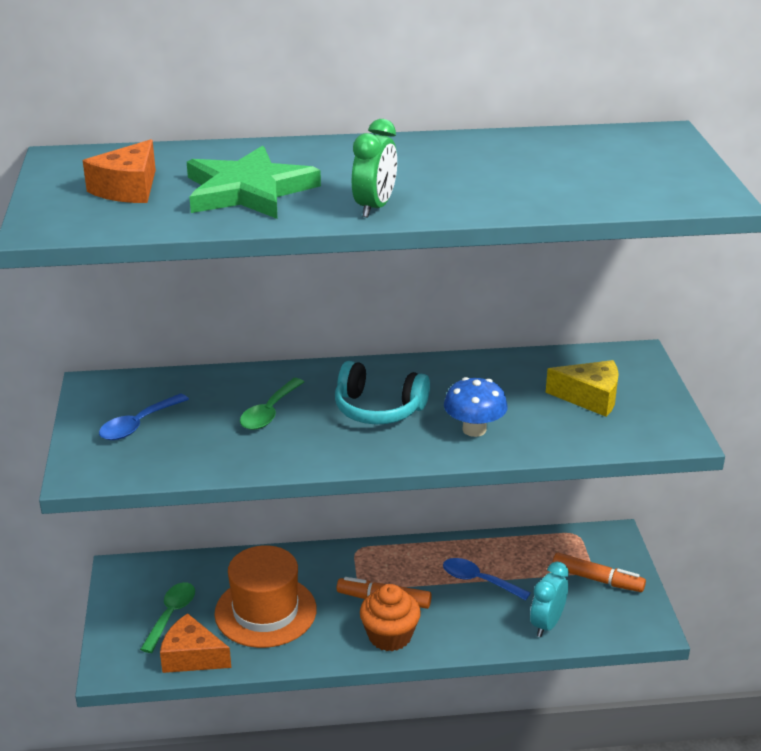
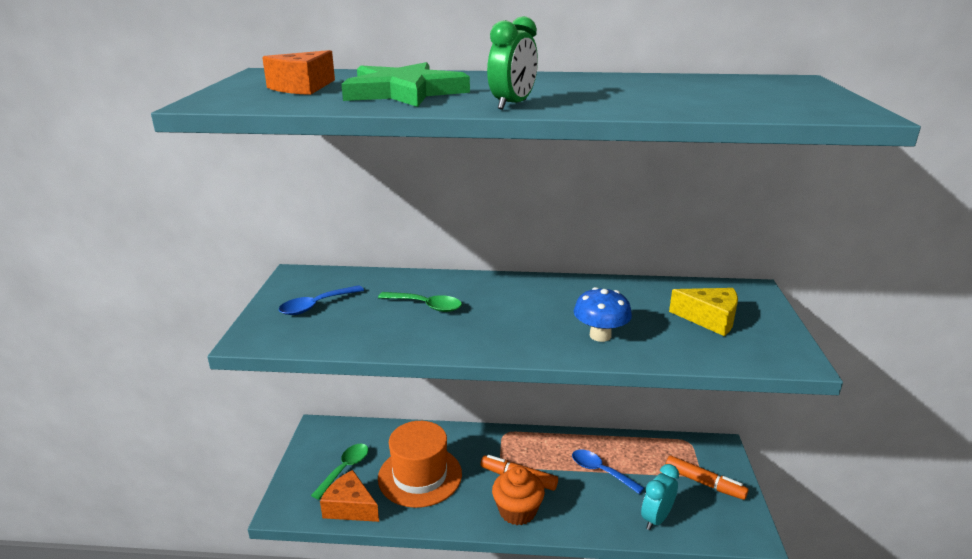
camera: 10 degrees right, 5 degrees down
green spoon [240,378,304,430] -> green spoon turned 105 degrees counterclockwise [378,292,462,312]
turquoise headphones [335,361,430,424] -> none

